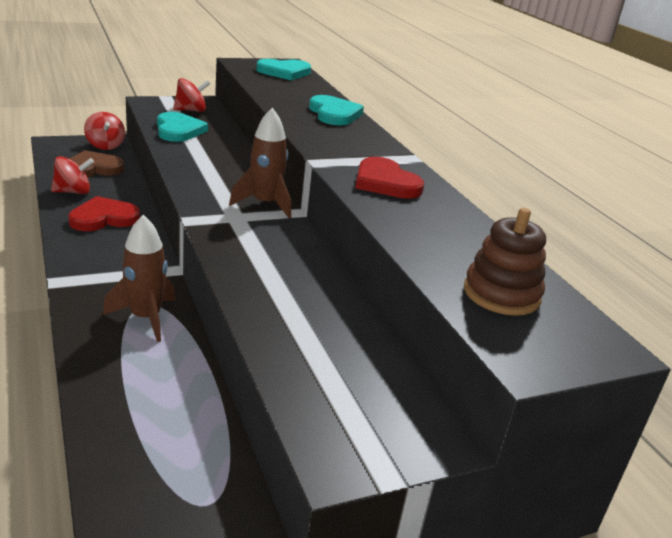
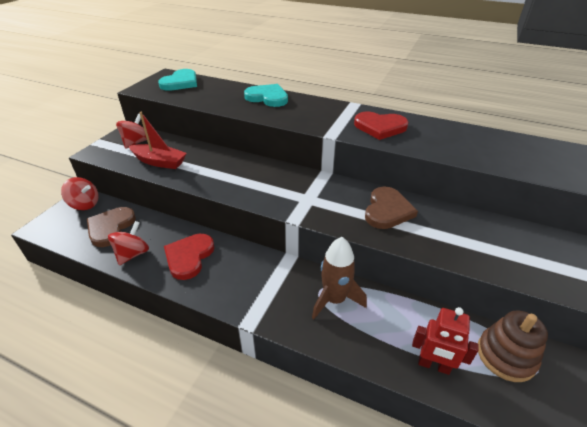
camera: 40 degrees left, 10 degrees up
turquoise heart [157,112,208,142] -> red boat [129,112,187,169]
brown rocket [229,108,291,219] -> none
brown stacking toy [464,208,546,316] -> brown stacking toy moved to [478,310,548,382]
none -> brown heart [365,187,418,229]
none -> red robot [412,307,479,375]

